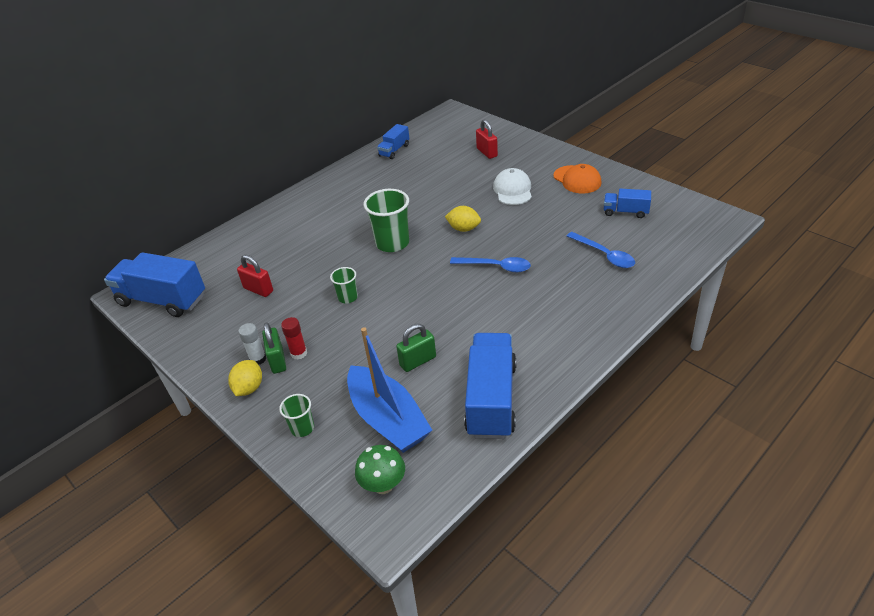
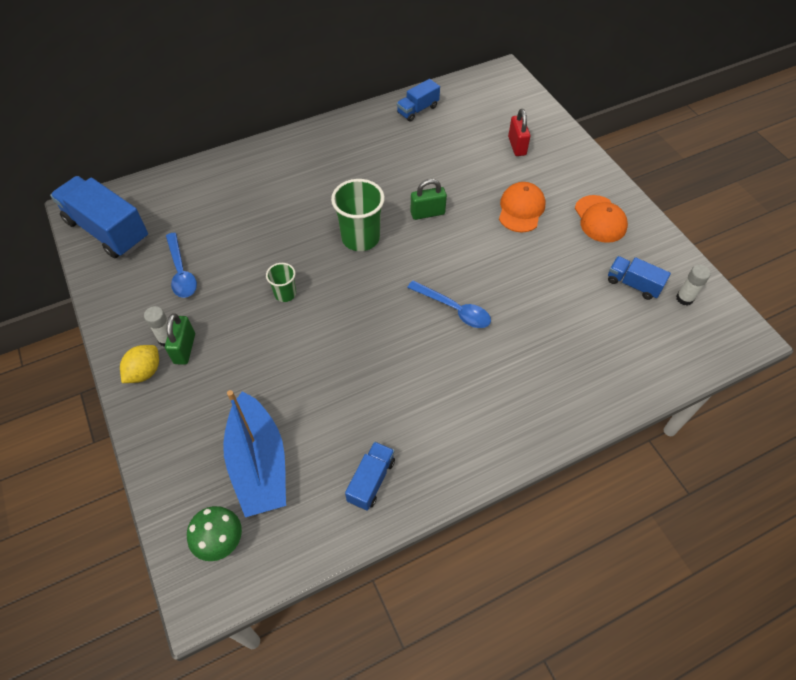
camera: 15 degrees right, 15 degrees up
red padlock [237,255,273,297] -> none
green cup [279,394,314,437] -> none
red glue stick [281,317,307,360] -> none
green padlock [396,324,436,372] -> green padlock moved to [410,179,447,220]
yellow lemon [445,206,481,232] -> none
blue truck [464,333,516,439] -> blue truck [345,442,395,511], size x0.52
white cap [493,168,532,205] -> orange cap [499,182,546,232]
blue spoon [567,232,635,268] -> blue spoon moved to [166,233,197,298]
none -> white glue stick [676,265,711,306]

